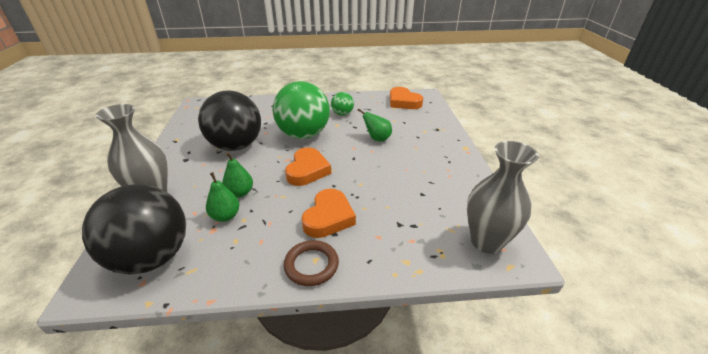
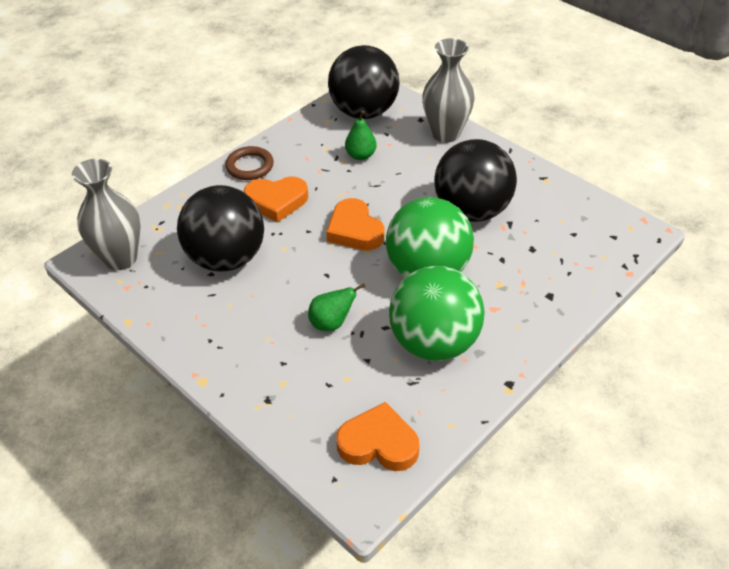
camera: 140 degrees right, 10 degrees up
green pear [222,152,253,198] -> none
orange heart [301,189,356,238] -> orange heart turned 75 degrees counterclockwise [243,176,308,222]
green ball [331,92,354,116] -> green ball [389,266,485,361], size x2.17
none -> black ball [177,185,264,271]

